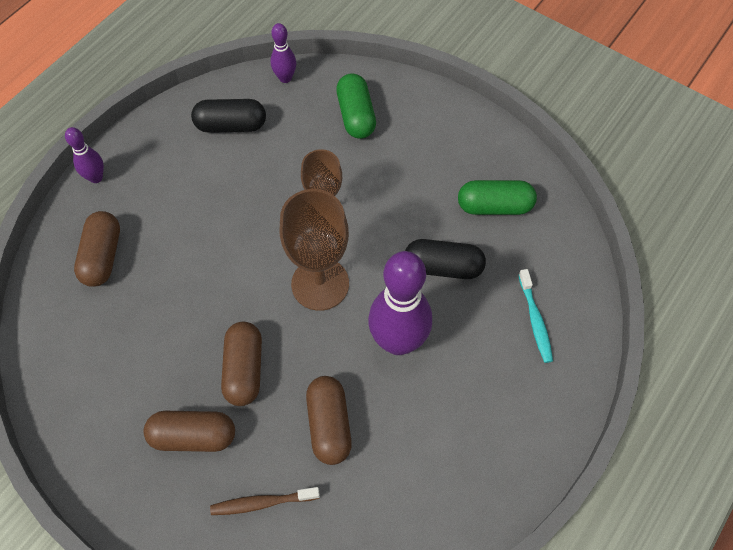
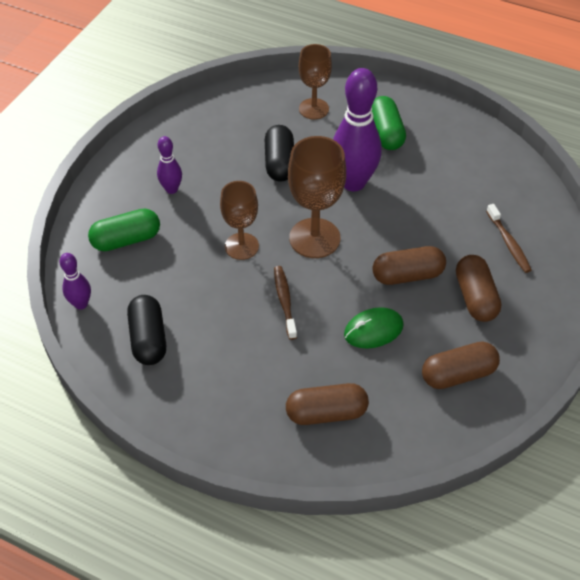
camera: 100 degrees left, 10 degrees down
purple bowling pin [65,127,104,183] -> purple bowling pin moved to [157,136,182,194]
brown capsule [306,376,352,465] -> brown capsule moved to [422,341,500,389]
green capsule [458,180,537,215] -> green capsule moved to [372,96,406,150]
turquoise toothbrush [518,269,553,363] -> brown goblet [299,44,332,120]
none -> brown toothbrush [274,266,297,340]
none -> green mouse [344,307,403,349]

